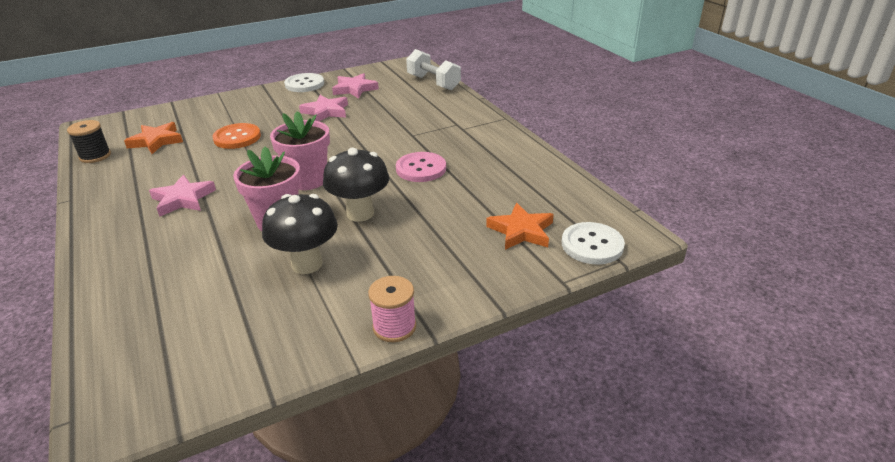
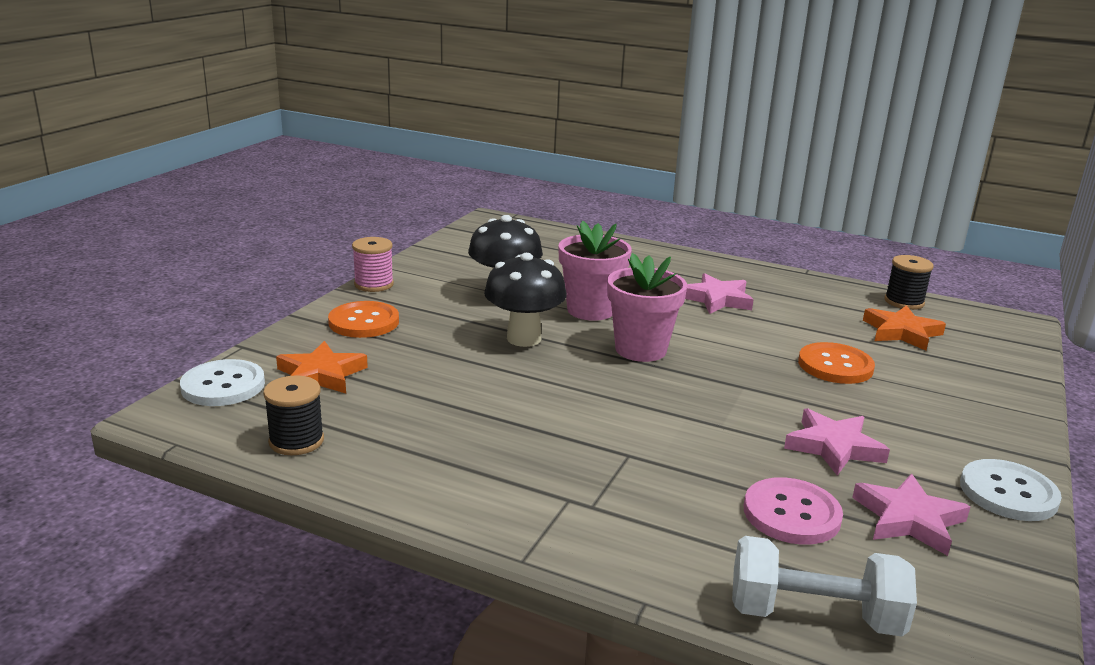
camera: 140 degrees right, 10 degrees down
pink button [396,152,446,182] -> pink button moved to [744,477,843,545]
none -> black spool [263,375,324,455]
none -> orange button [328,301,399,338]

